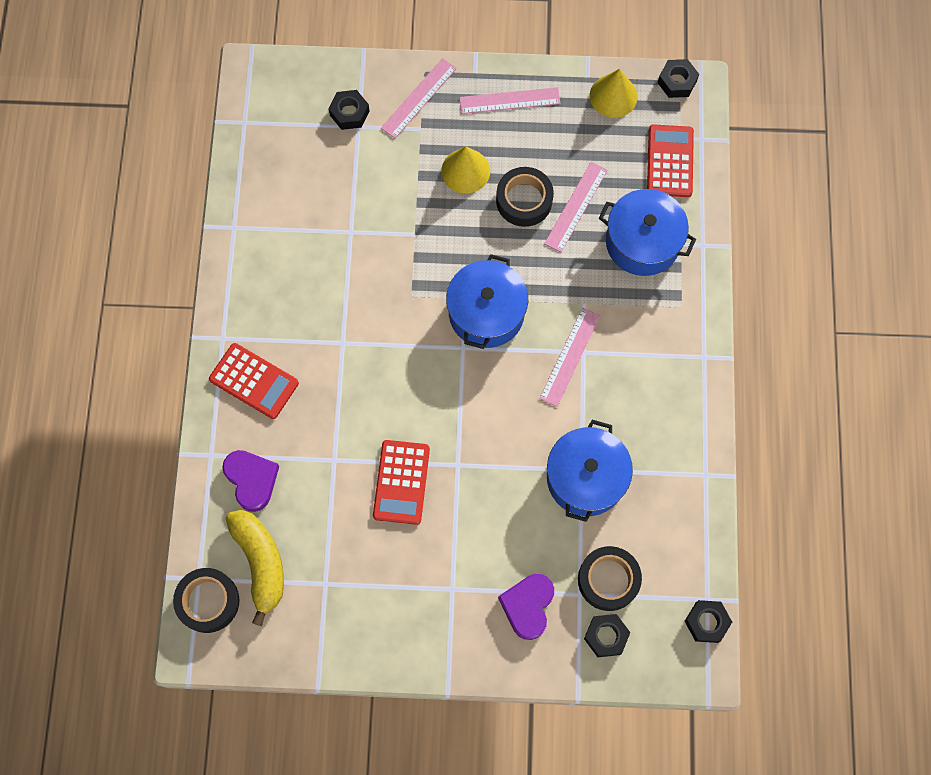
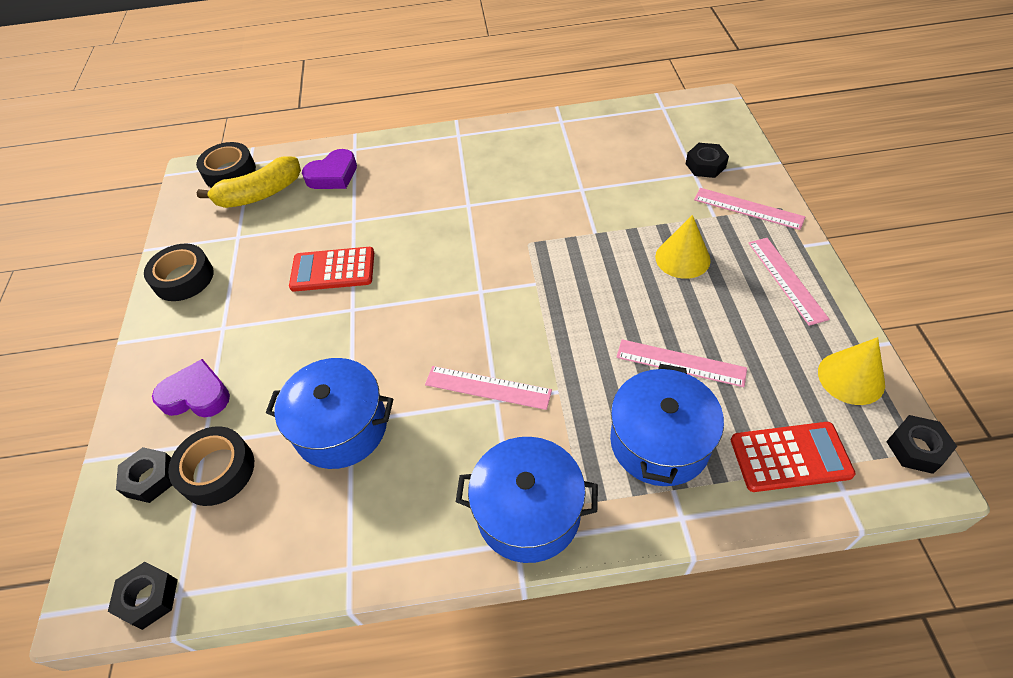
camera: 85 degrees right, 20 degrees down
red calculator [209,343,299,419] -> none
blue pot [446,254,528,349] -> blue pot moved to [456,437,598,563]
black tape [496,167,554,227] -> black tape moved to [144,243,214,301]

